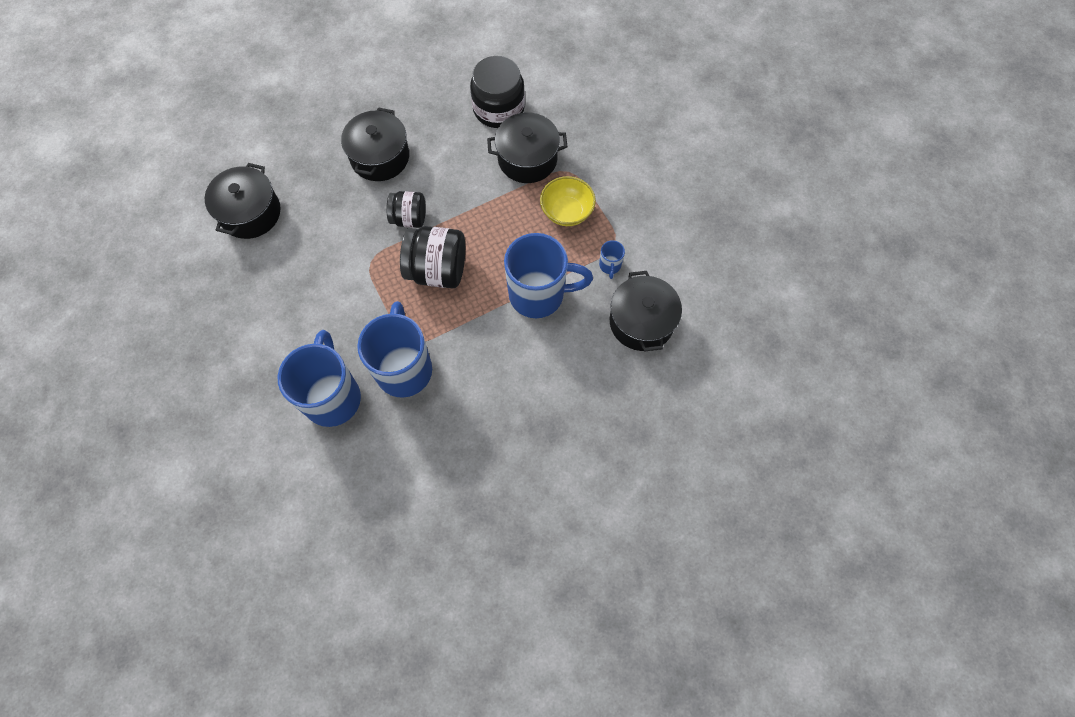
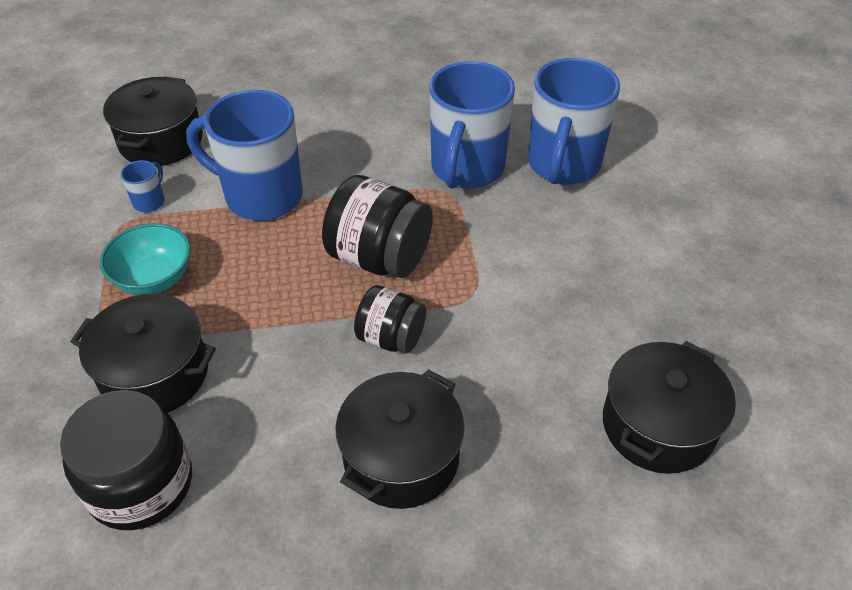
camera: 160 degrees left, 20 degrees down
yellow bowl [540,176,596,226] -> turquoise bowl [100,223,191,295]

